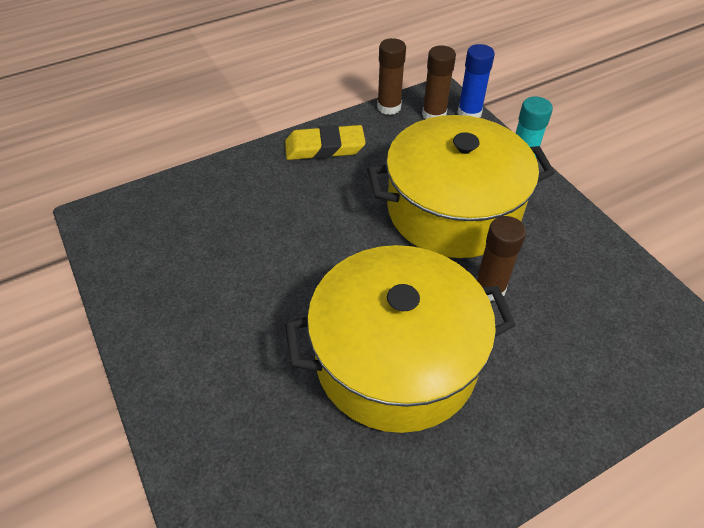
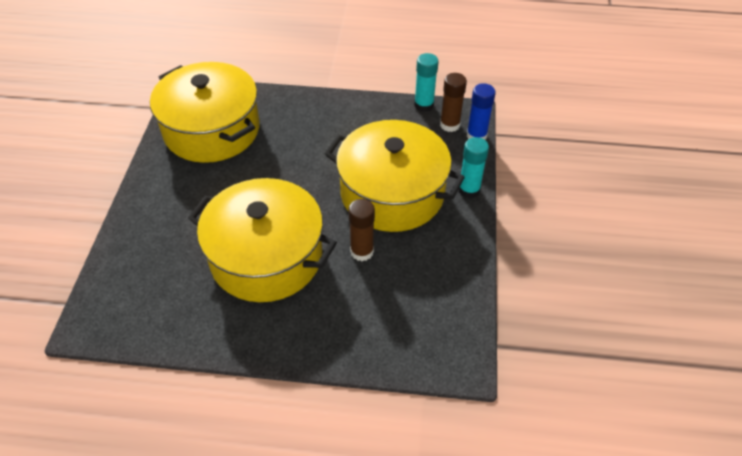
camera: 35 degrees right, 0 degrees up
yellow eraser [285,125,366,160] -> none
brown glue stick [377,38,406,115] -> turquoise glue stick [414,53,439,112]
none -> yellow pot [150,62,260,163]

